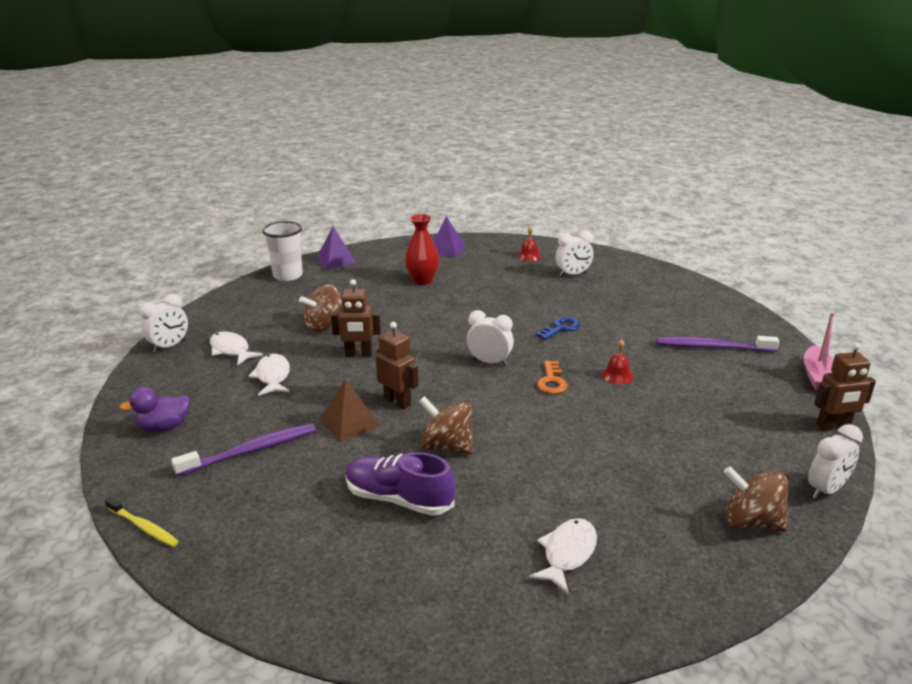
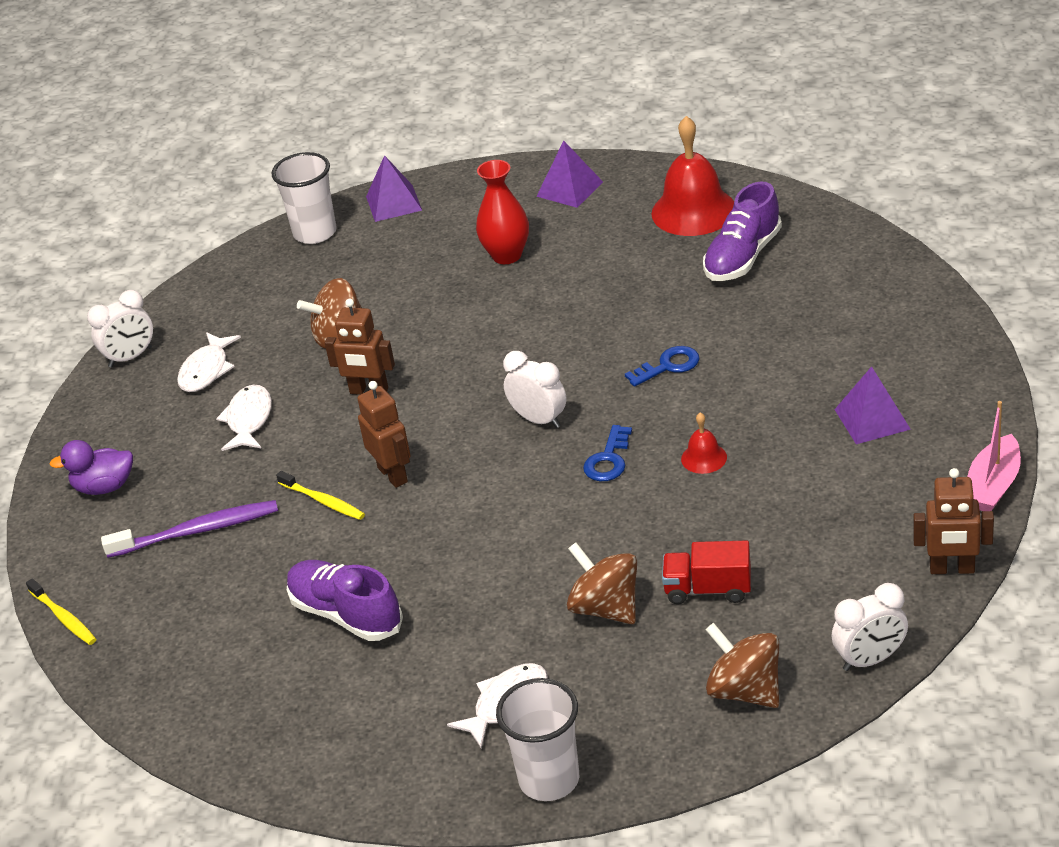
camera: 20 degrees right, 10 degrees up
white fish [210,332,263,366] -> white fish turned 135 degrees counterclockwise [177,332,241,392]
brown pyramid [320,379,380,442] -> yellow toothbrush [276,471,365,520]
brown spinning top [419,396,473,454] -> brown spinning top moved to [567,542,637,624]
red bell [517,226,541,261] -> red bell [651,116,734,236], size x2.15
orange key [537,361,568,394] -> blue key [583,425,632,481]
white clock [556,231,594,277] -> purple shoe [703,182,782,281]
purple toothbrush [656,336,779,352] -> purple pyramid [834,366,911,444]
none -> white cup [496,678,579,801]
none -> red truck [662,540,751,604]

